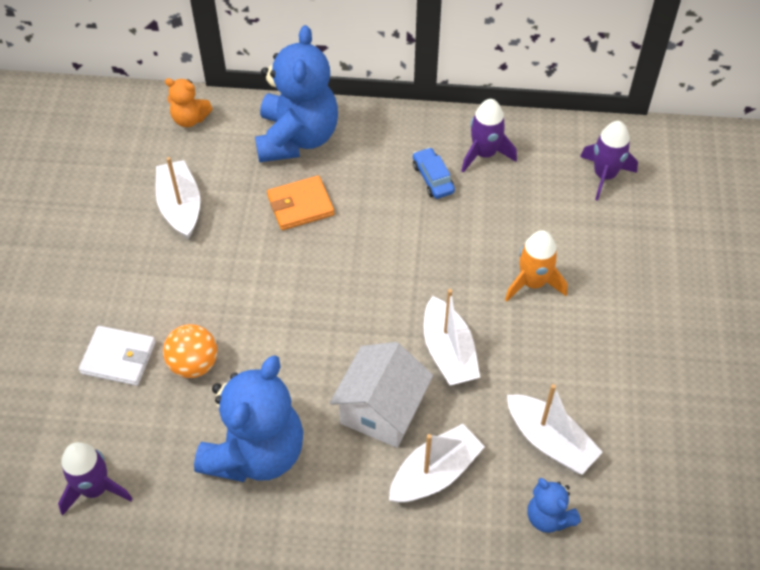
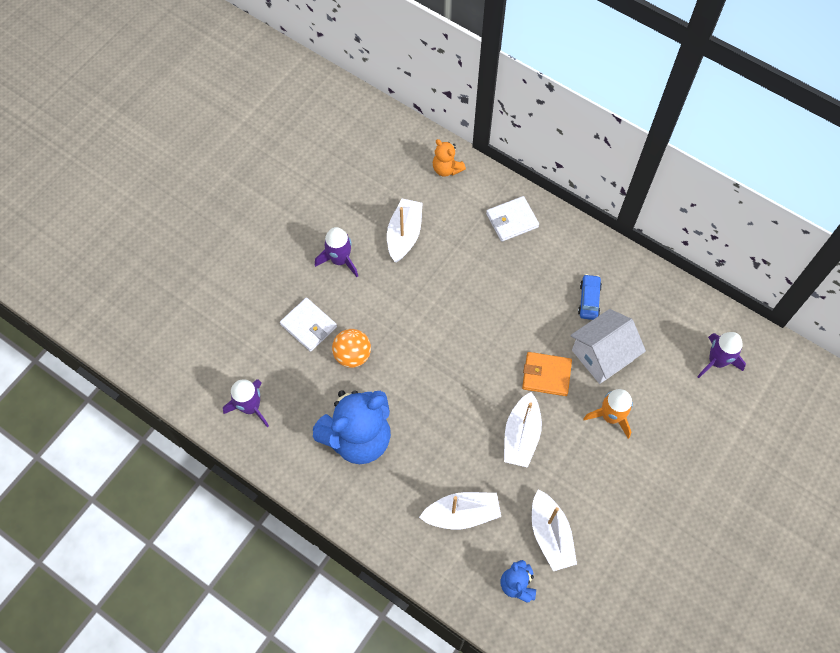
camera: 30 degrees right, 10 degrees up
blue teddy bear [255,25,338,162] -> white wallet [486,196,539,242]
orange wallet [267,175,334,230] -> orange wallet moved to [522,352,572,396]
white house [330,342,433,448] -> white house moved to [570,309,646,384]
purple rocket [461,99,517,173] -> purple rocket moved to [315,227,358,277]

